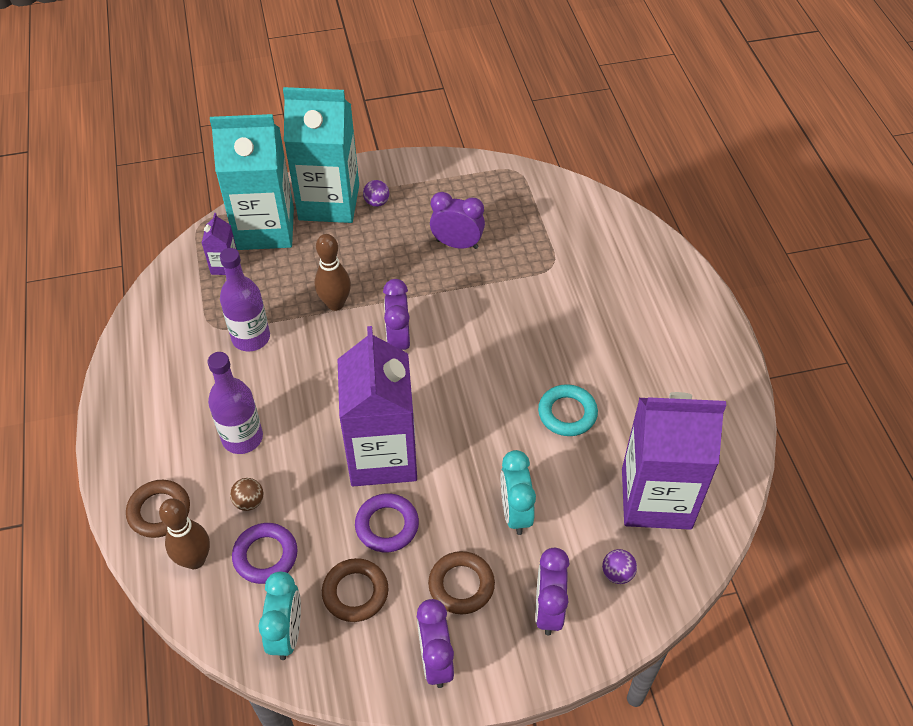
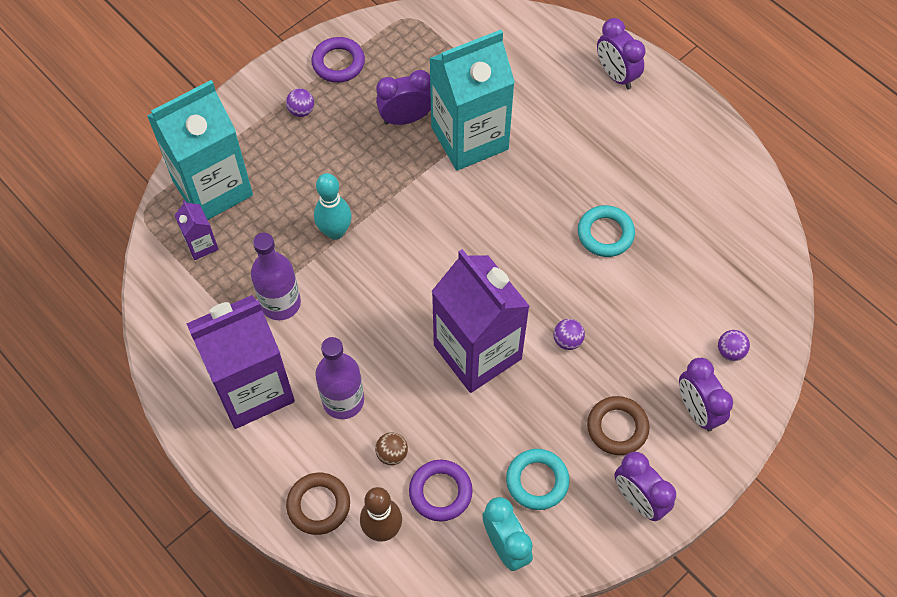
camera: 30 degrees left, 10 degrees up
turquoise carton [283,87,359,223] -> turquoise carton moved to [429,30,515,171]
brown bowling pin [315,234,351,311] -> turquoise bowling pin [314,173,352,240]
brown ring [322,558,389,622] -> turquoise ring [506,449,570,510]
purple ring [355,493,419,552] -> purple ring moved to [311,37,365,83]
purple clock [383,279,410,350] -> purple clock moved to [597,18,645,89]
turquoise clock [500,450,536,535] -> none
purple carton [622,392,726,530] -> purple carton moved to [186,295,295,429]
none -> purple ball [554,319,585,350]

